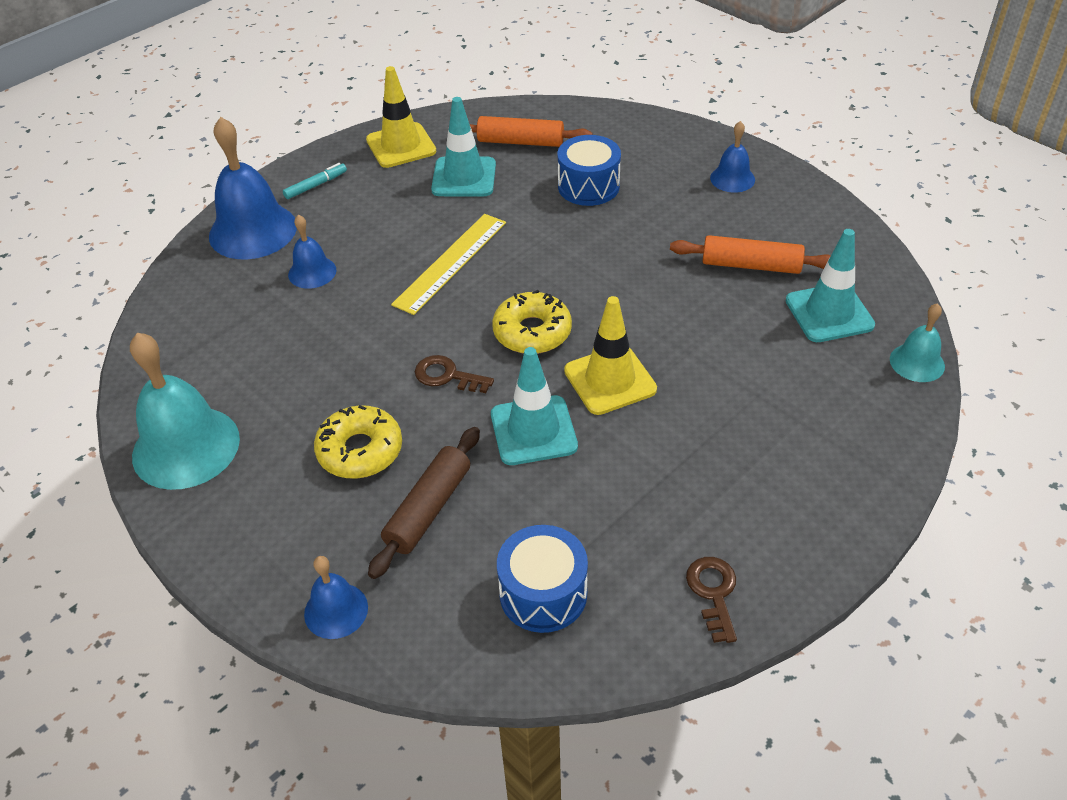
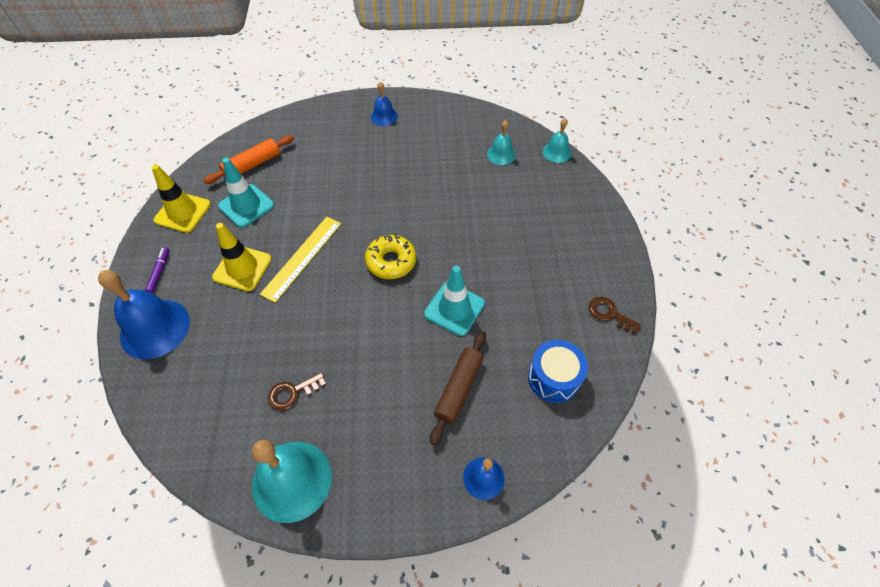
camera: 50 degrees left, 10 degrees up
turquoise marker [283,163,347,199] -> purple marker [145,247,169,294]
blue bell [288,215,337,289] -> none
yellow donut [314,405,402,479] -> none
brown rolling pin [368,427,480,579] -> brown rolling pin turned 45 degrees clockwise [430,331,486,446]
yellow ruler [391,214,506,315] -> yellow ruler turned 45 degrees clockwise [260,217,341,303]
brown key [415,355,494,393] -> brown key moved to [268,373,326,411]
blue drum [558,135,621,206] -> none
yellow traffic cone [564,296,657,415] -> yellow traffic cone moved to [212,223,272,291]
orange rolling pin [670,235,831,274] -> none
turquoise traffic cone [786,229,875,342] -> turquoise bell [487,120,516,165]

